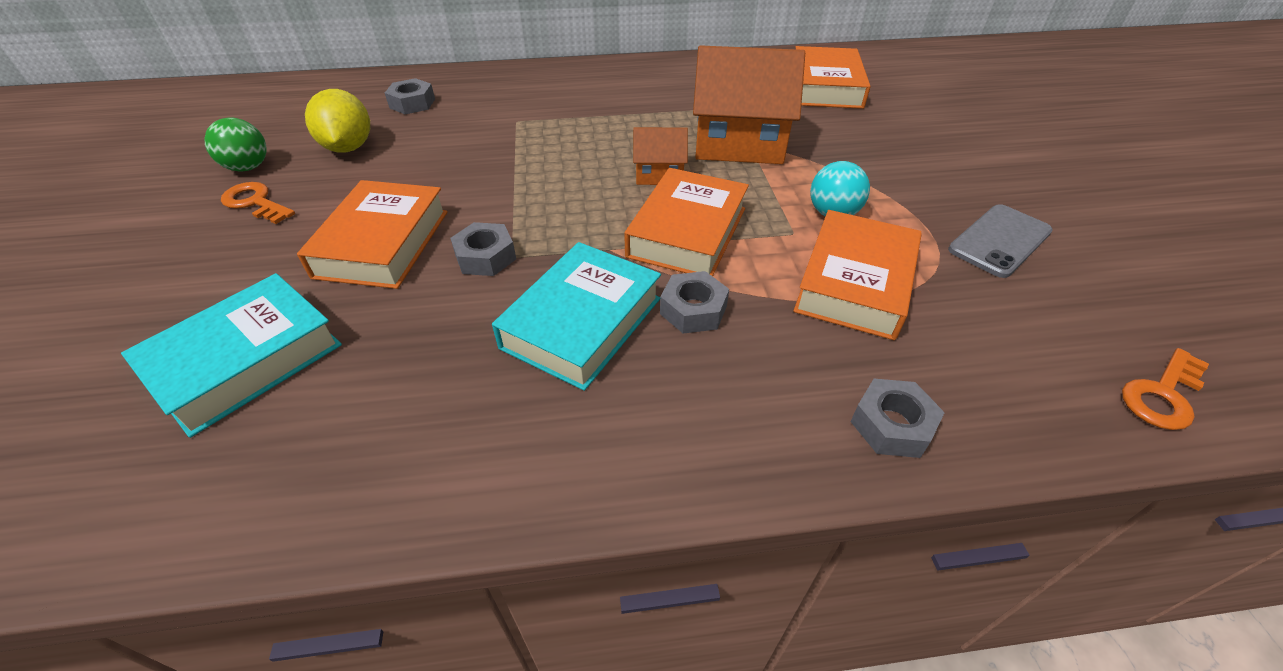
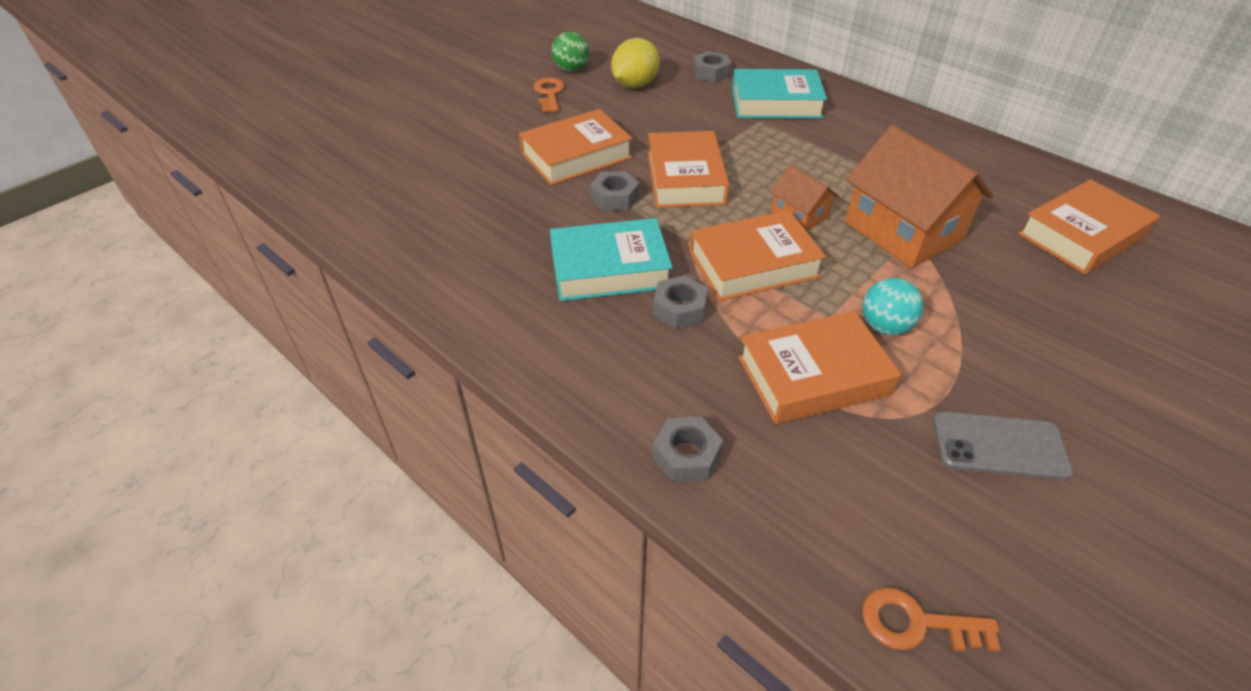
camera: 50 degrees right, 0 degrees up
turquoise book [121,273,342,438] -> turquoise book moved to [732,69,827,119]
none -> orange book [648,131,730,208]

